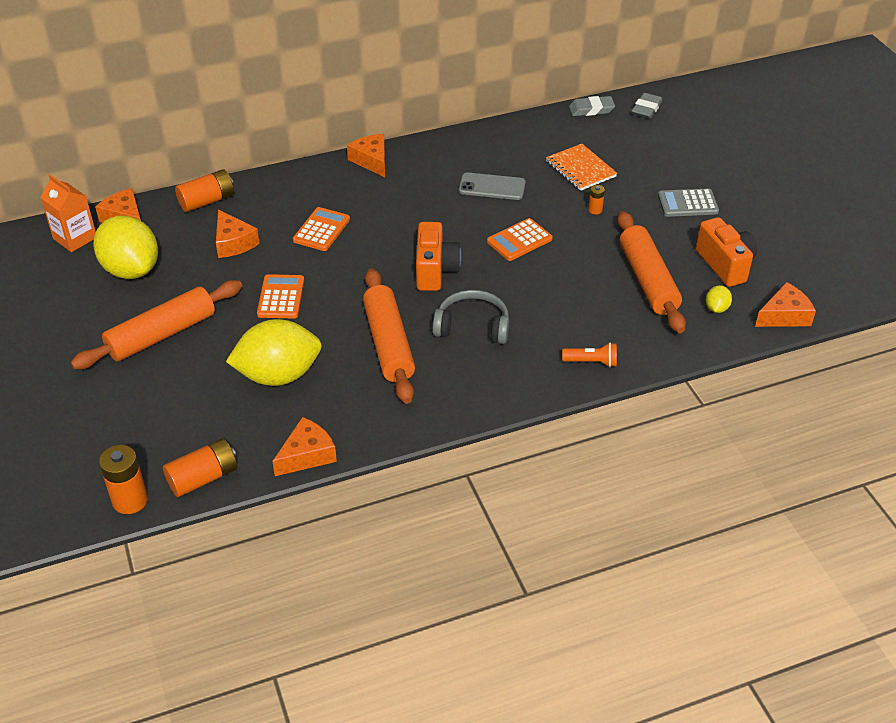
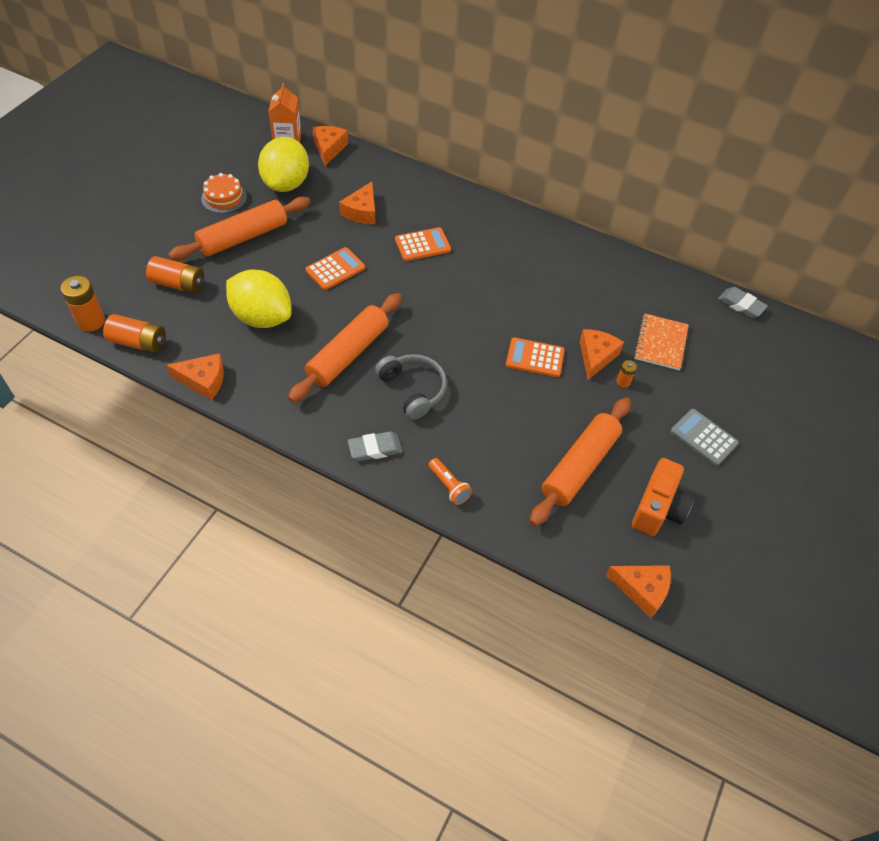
camera: 45 degrees right, 10 degrees up
orange rolling pin [70,280,242,369] -> orange rolling pin turned 45 degrees counterclockwise [168,197,310,261]
orange battery [175,169,234,212] -> orange battery moved to [146,256,204,294]
orange cheese [347,134,385,177] -> orange cheese moved to [580,329,624,380]
orange camera [416,222,461,291] -> none
grey phone [459,173,526,200] -> none
grey eraser [631,93,662,119] -> grey eraser moved to [348,431,402,461]
yellow lemon [706,285,732,313] -> none
none -> orange cake [201,173,247,213]

